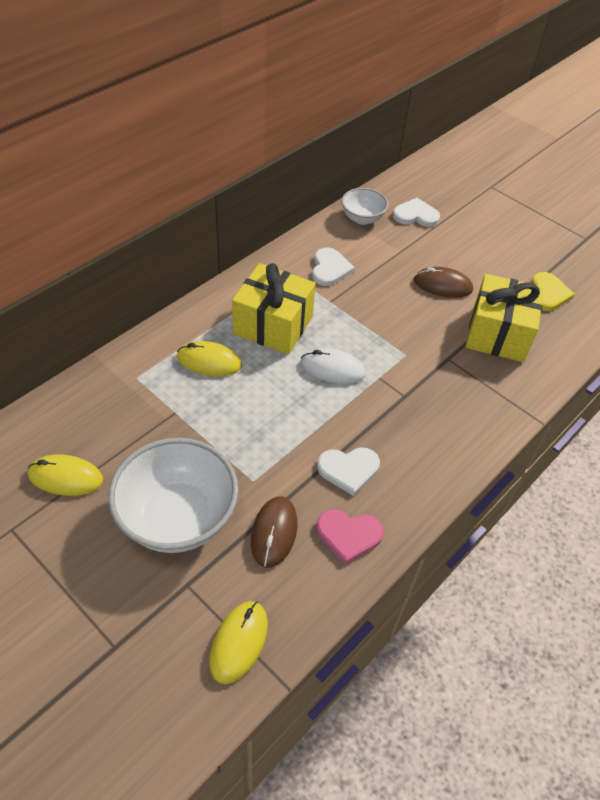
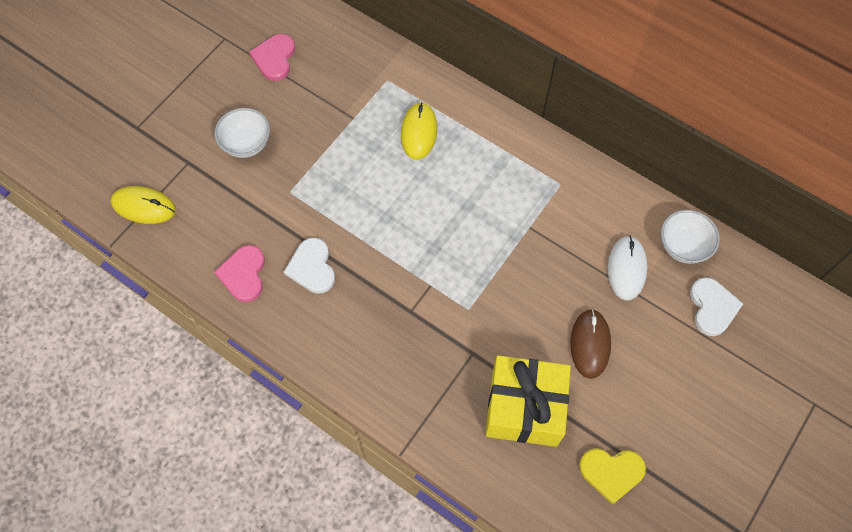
camera: 85 degrees right, 15 degrees up
yellow mouse [28,454,103,496] -> pink heart [249,34,295,81]
white bowl [108,438,239,553] -> white bowl [214,108,270,158], size x0.54
yellow gift [232,263,316,355] -> none
brown mouse [251,496,297,568] -> none
white mouse [301,348,366,384] -> white mouse moved to [608,236,647,301]
white heart [312,248,355,286] -> none

